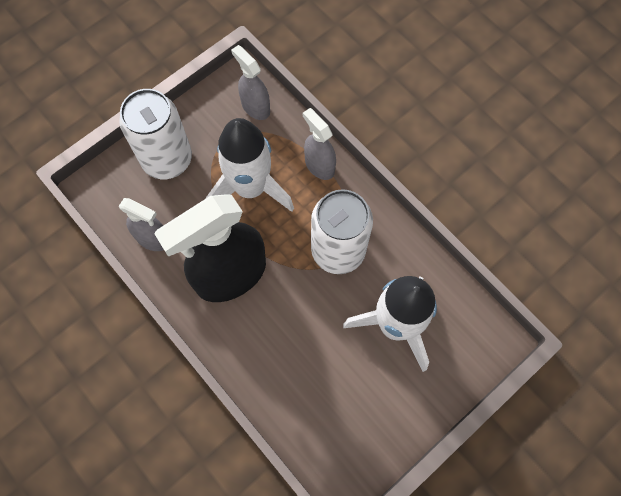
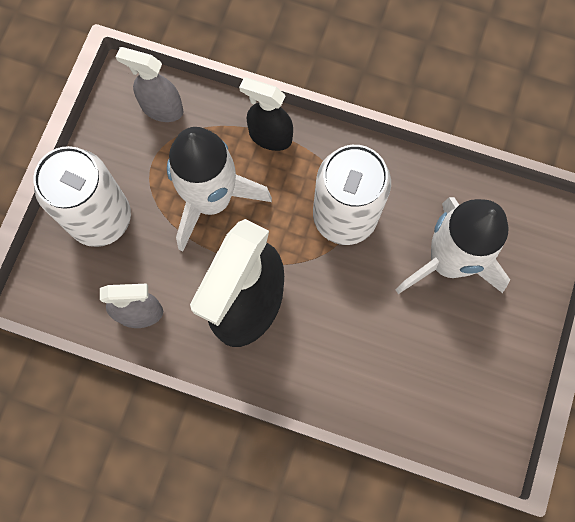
camera: 30 degrees left, 5 degrees up
grey spray bottle [303,108,336,180] -> black spray bottle [239,77,293,151]

